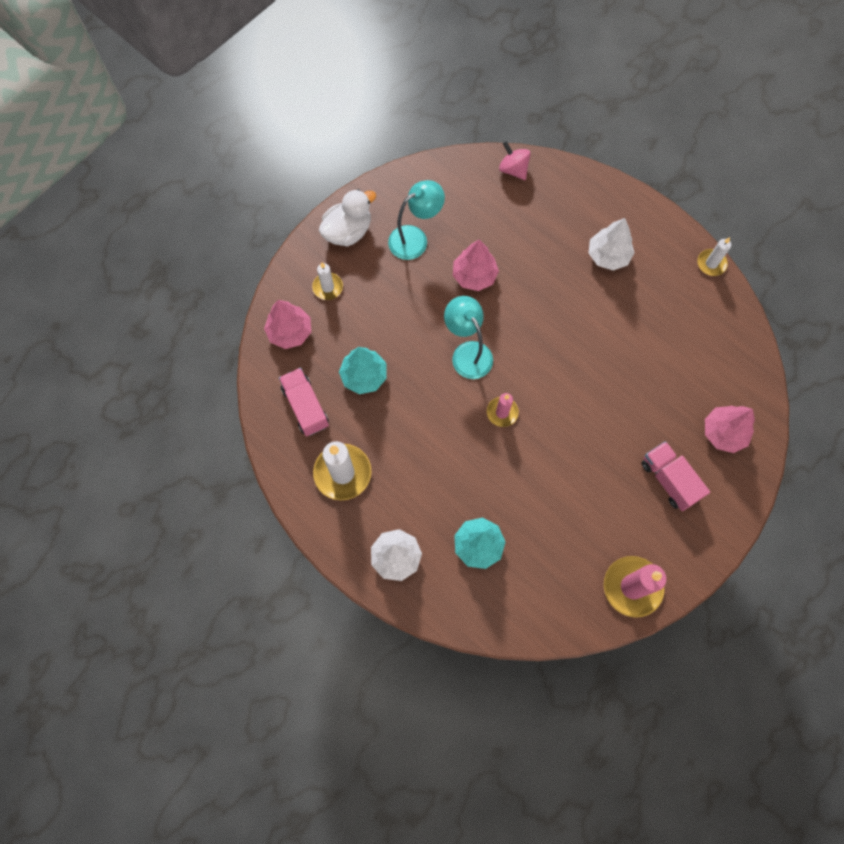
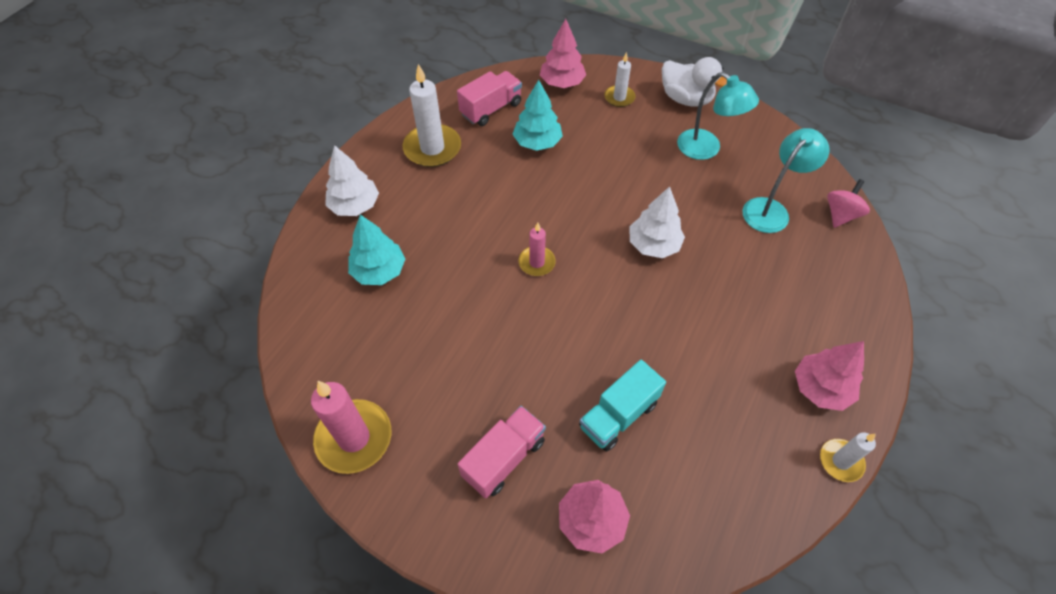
camera: 75 degrees right, 15 degrees down
turquoise lamp [444,296,493,379] -> turquoise lamp moved to [742,128,830,233]
pink tree [453,240,499,291] -> pink tree moved to [795,341,864,411]
white tree [589,218,635,270] -> white tree moved to [630,186,685,258]
none -> turquoise truck [579,360,666,452]

